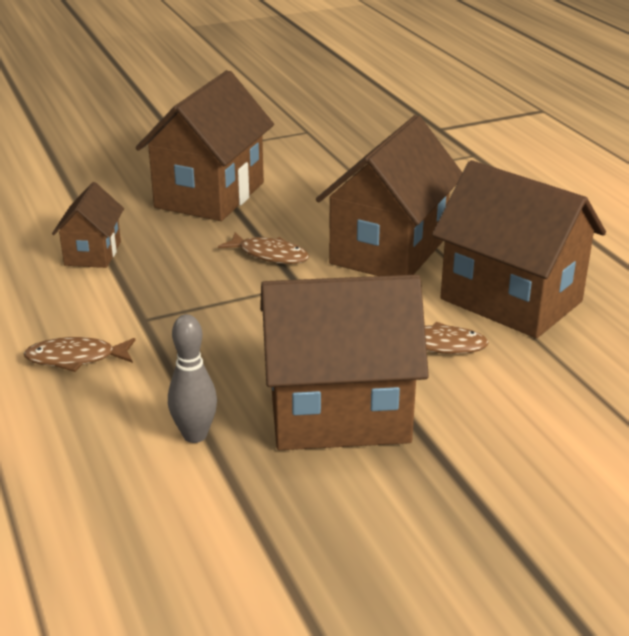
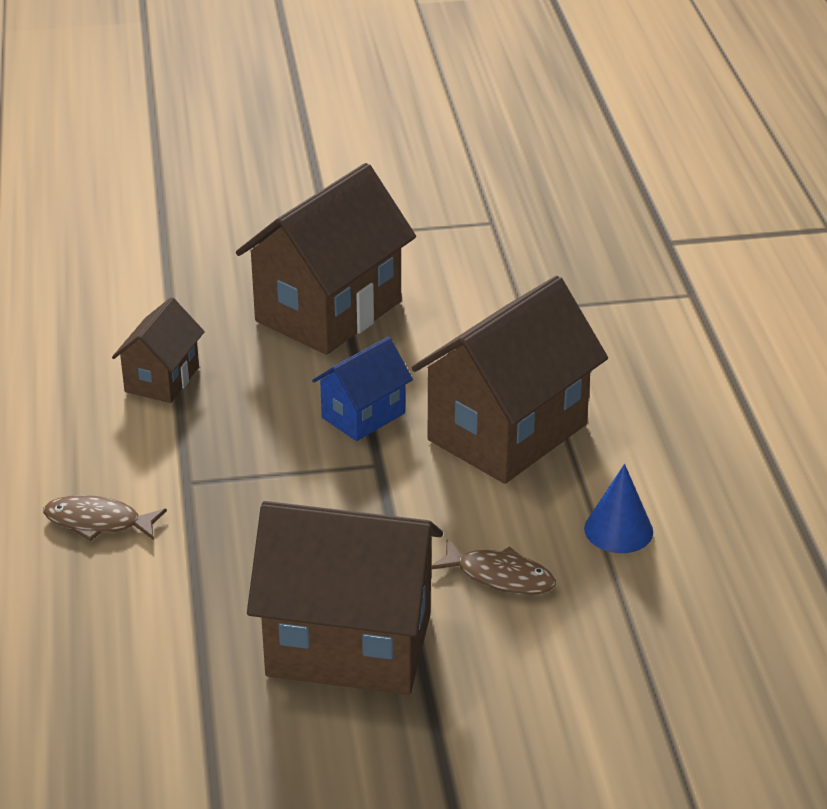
camera: 15 degrees right, 5 degrees up
grey bowling pin [168,314,217,443] -> none
brown fish [218,232,309,264] -> blue house [312,337,413,441]
brown house [432,160,606,338] -> blue cone [584,464,653,553]

